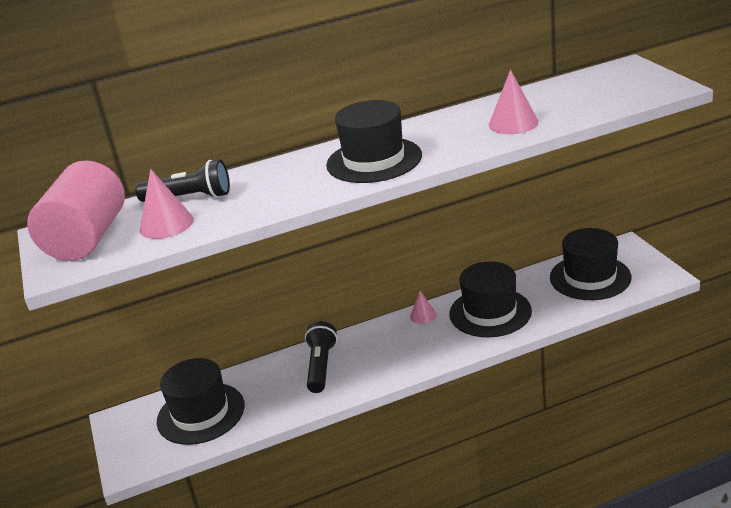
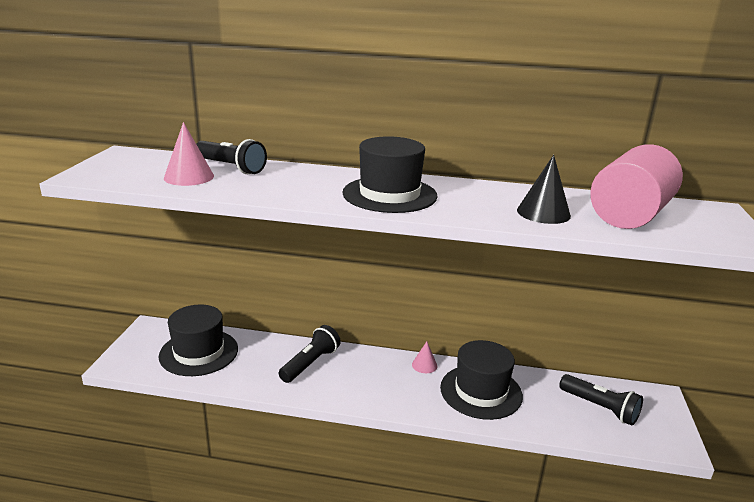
camera: 25 degrees right, 5 degrees down
pink cylinder [27,161,125,261] -> pink cylinder moved to [590,144,683,229]
pink cone [489,70,539,134] -> black cone [517,155,571,224]
black hat [550,228,632,300] -> black flashlight [559,374,643,426]

